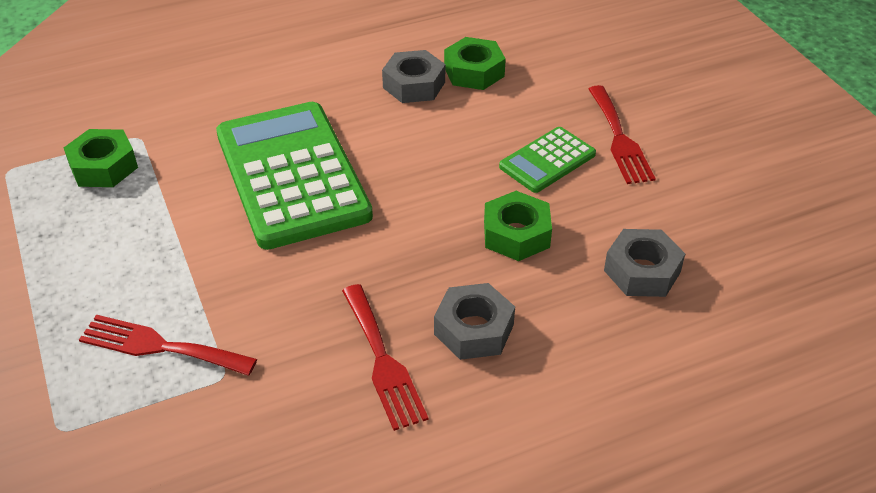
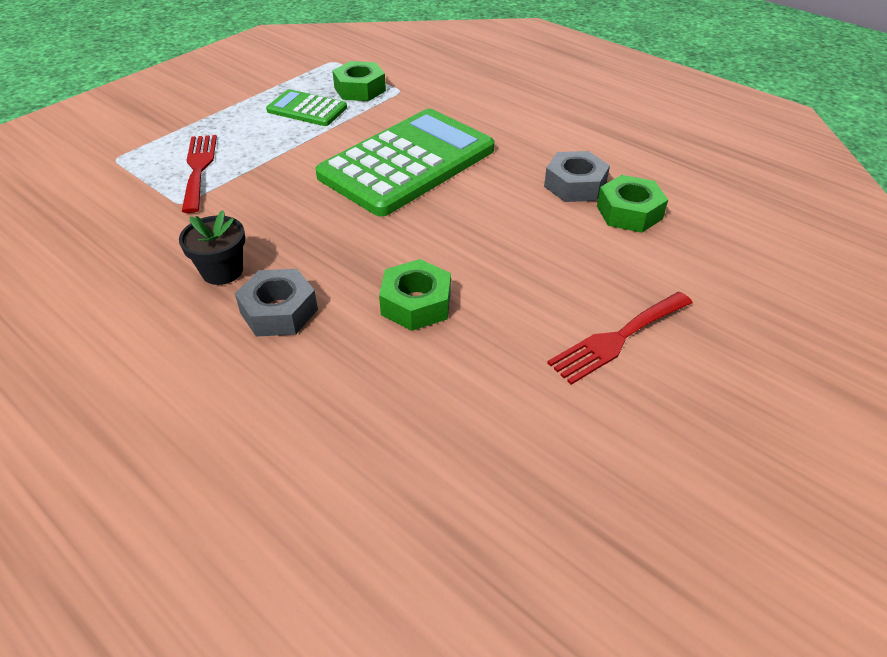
camera: 65 degrees right, 0 degrees up
red fork [342,284,428,431] -> black flower pot [179,210,245,285]
green calculator [499,127,596,193] -> green calculator moved to [266,89,347,126]
grey nut [604,229,685,297] -> none

